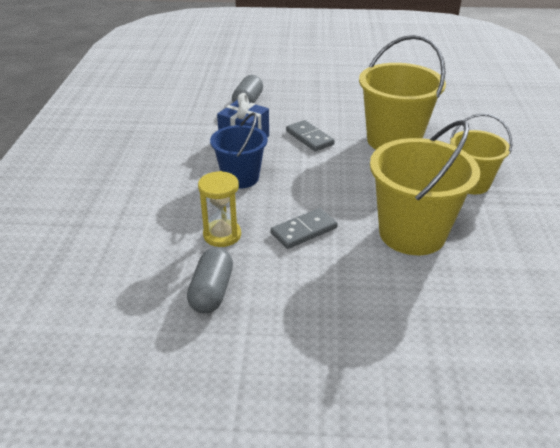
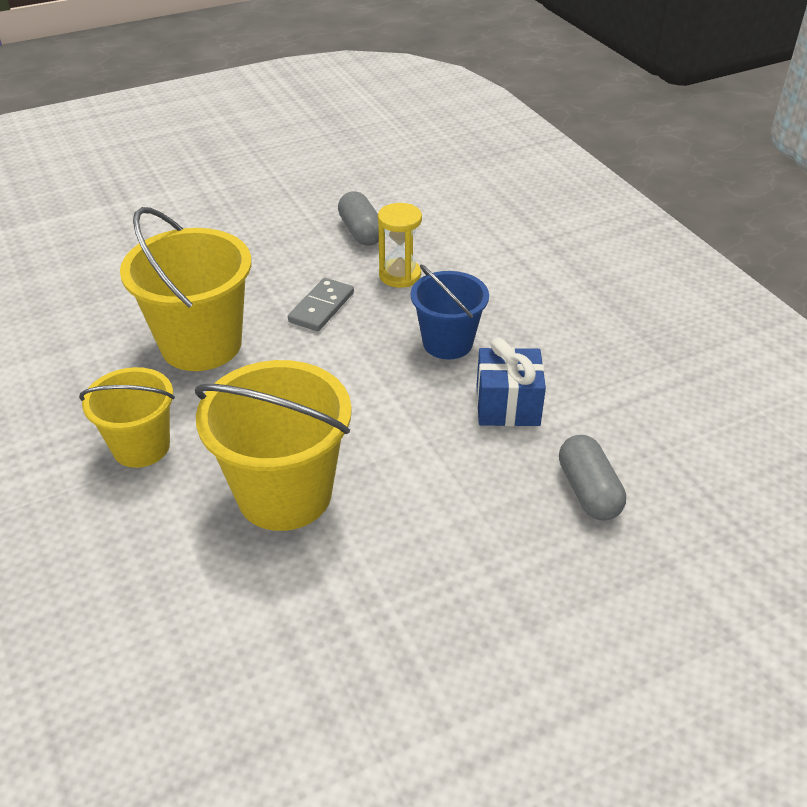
camera: 150 degrees right, 5 degrees up
grey domino [286,120,335,151] -> none

